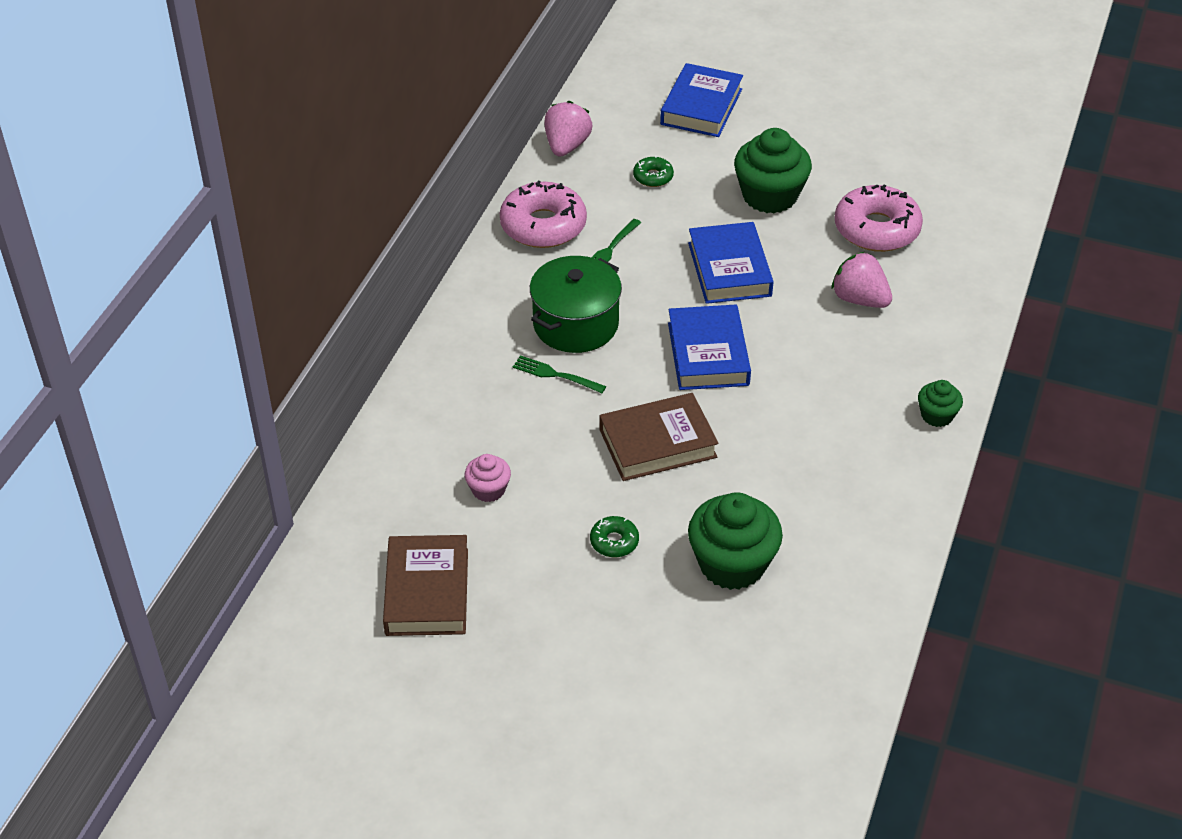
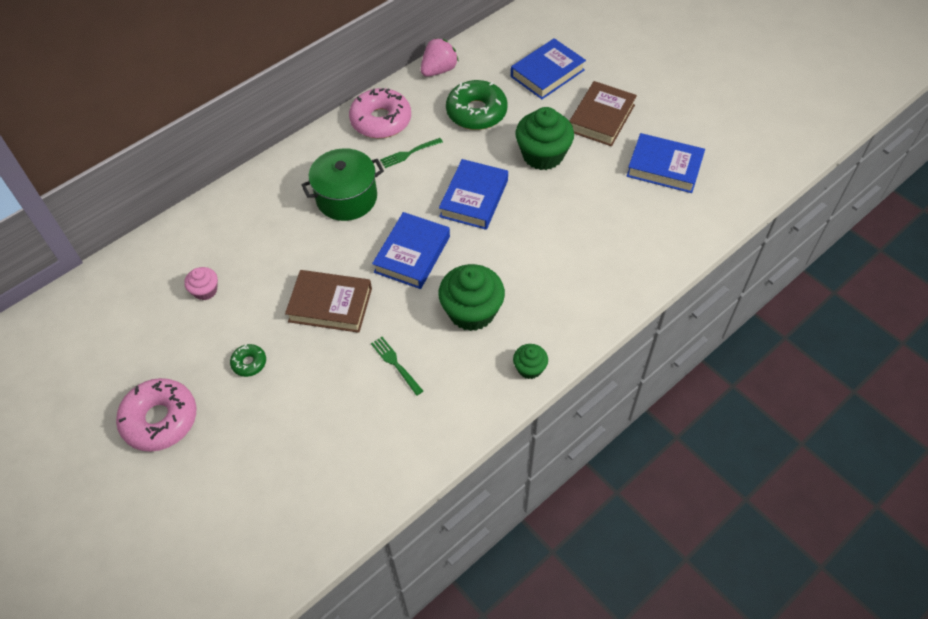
camera: 30 degrees right, 10 degrees up
brown book [383,535,468,636] -> brown book moved to [570,81,637,146]
green fork [513,355,606,393] -> green fork moved to [371,337,423,396]
green donut [633,156,674,187] -> green donut [446,80,508,130], size x2.09
green cupcake [688,492,783,590] -> green cupcake moved to [438,264,505,331]
pink strawberry [831,252,892,308] -> none
pink donut [835,184,923,252] -> pink donut moved to [116,378,196,452]
none -> blue book [627,133,705,193]

